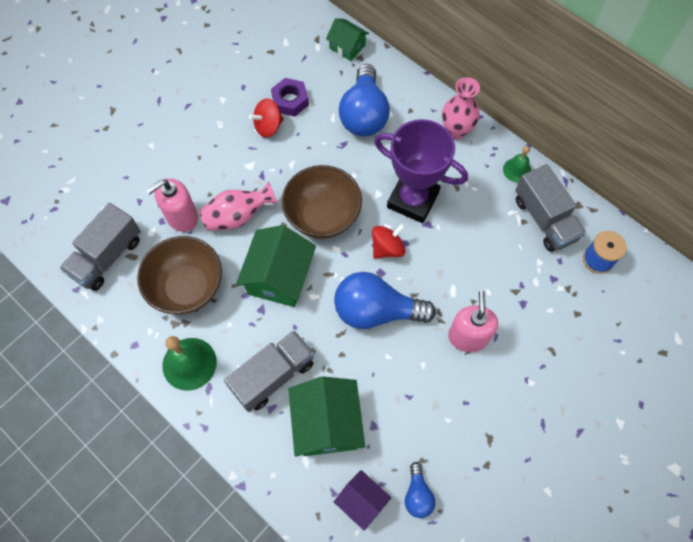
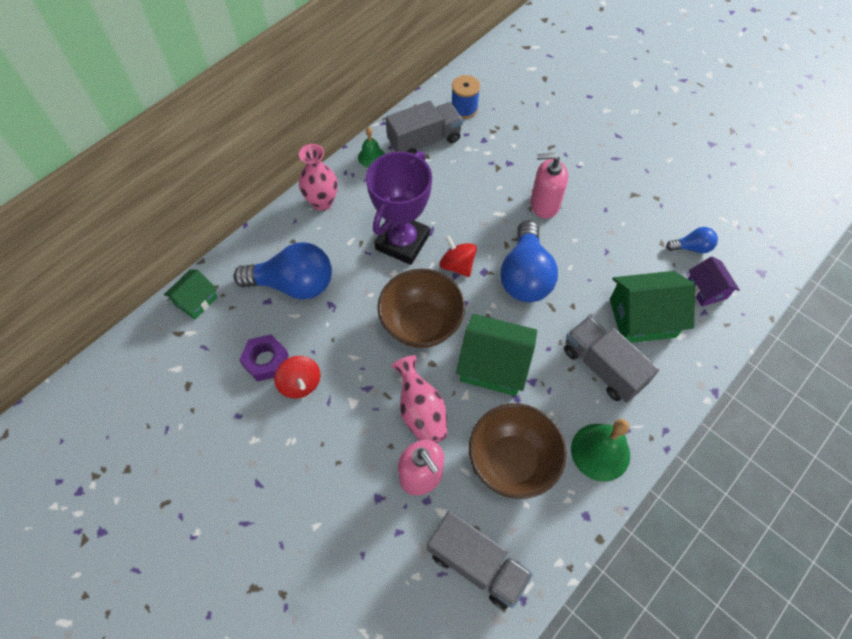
camera: 90 degrees left, 5 degrees down
purple house [334,470,391,531] -> purple house turned 60 degrees counterclockwise [688,257,740,307]

